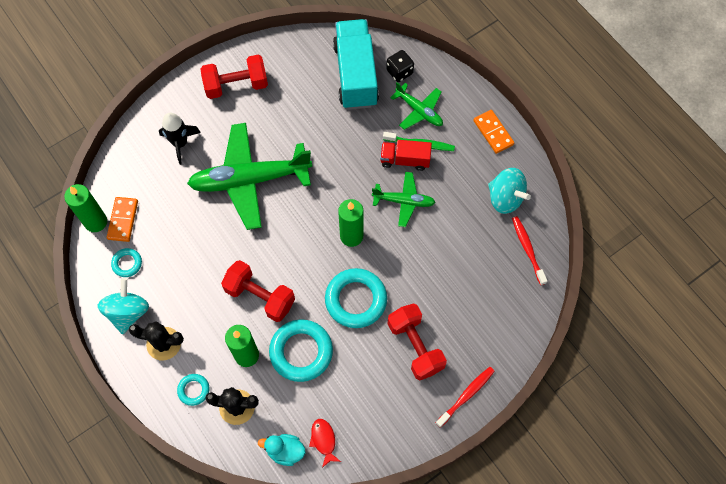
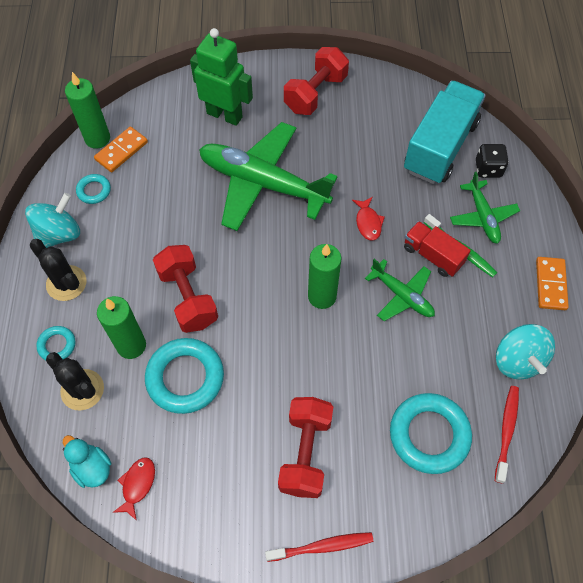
camera: 35 degrees right, 5 degrees down
black rocket [159,113,201,165] -> green robot [190,28,253,126]
red dumbbell [200,55,268,99] -> red dumbbell turned 75 degrees counterclockwise [284,47,349,115]
turquoise ring [325,268,387,328] -> turquoise ring moved to [390,393,472,474]
none -> red fish [352,197,385,241]

